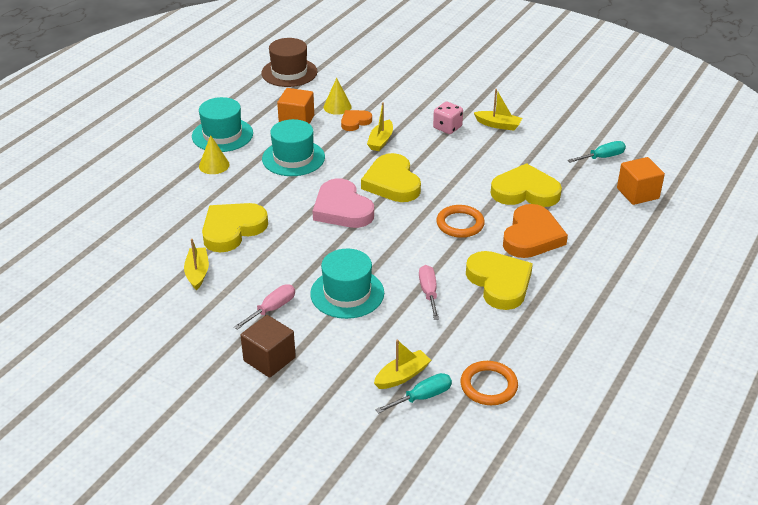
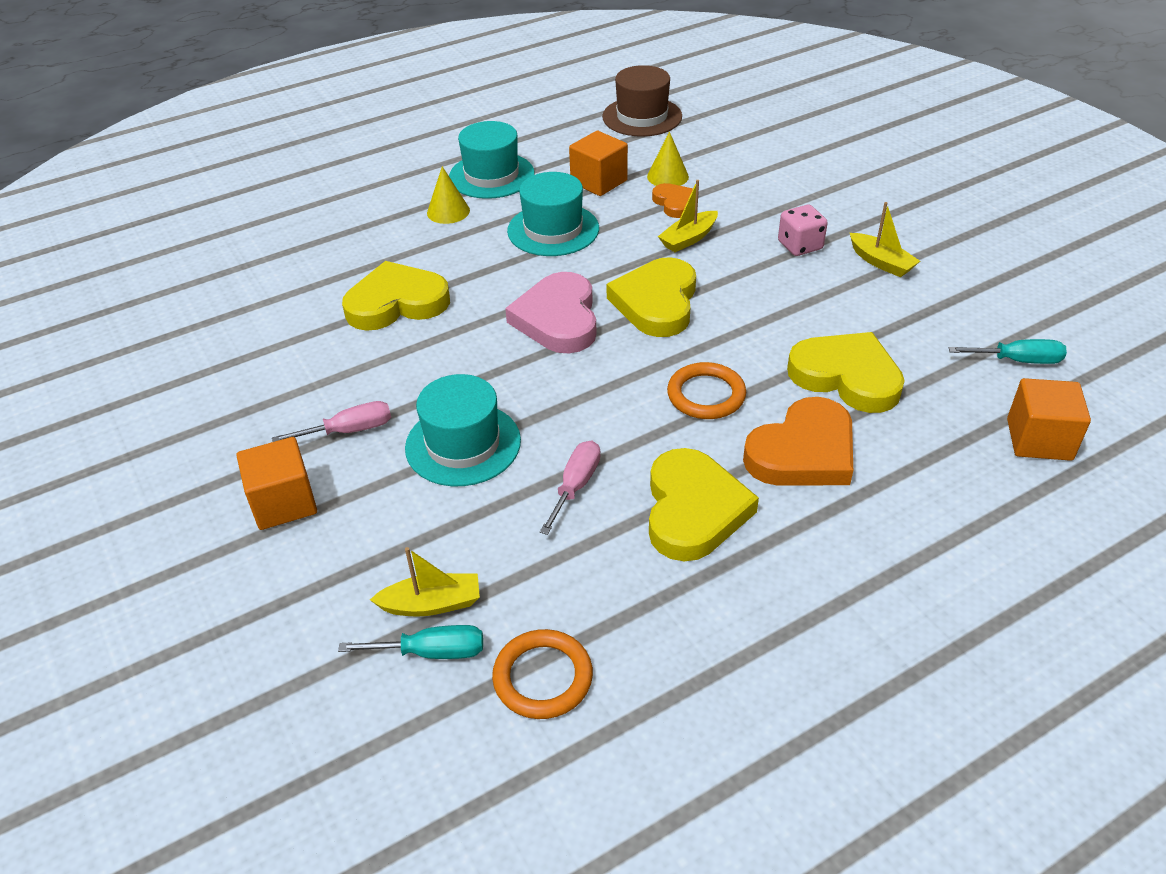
camera: 30 degrees right, 5 degrees up
yellow boat [184,239,209,290] -> none
brown cube [240,315,296,378] -> orange cube [236,437,317,530]
orange heart [341,110,372,131] -> orange heart turned 75 degrees clockwise [652,183,693,218]

